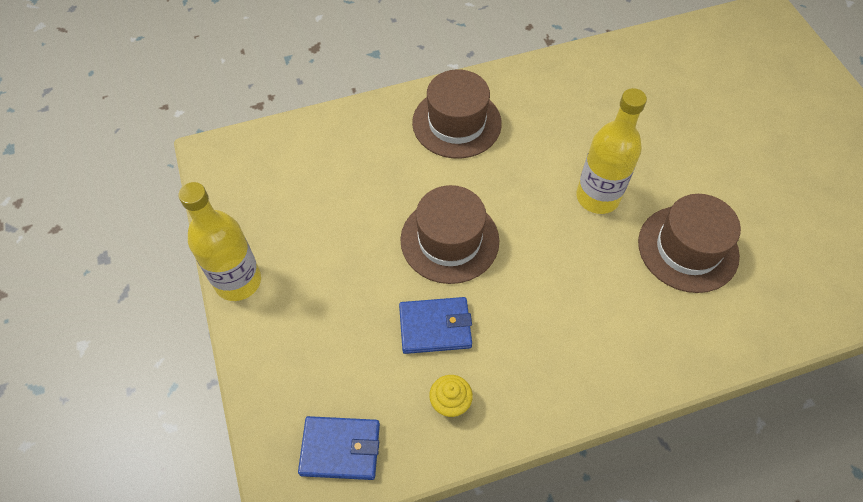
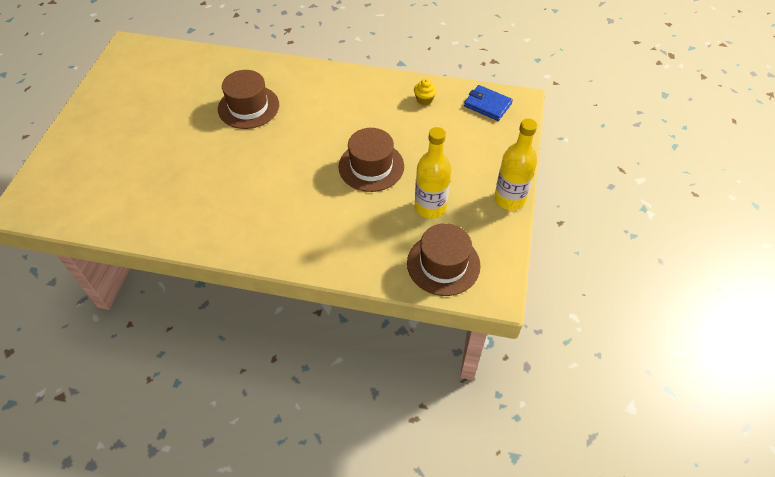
camera: 150 degrees left, 5 degrees down
blue wallet [399,297,472,354] -> none
brown hat [412,69,502,159] -> brown hat moved to [407,223,481,296]
yellow bottle [576,88,647,214] -> yellow bottle moved to [415,127,451,219]

